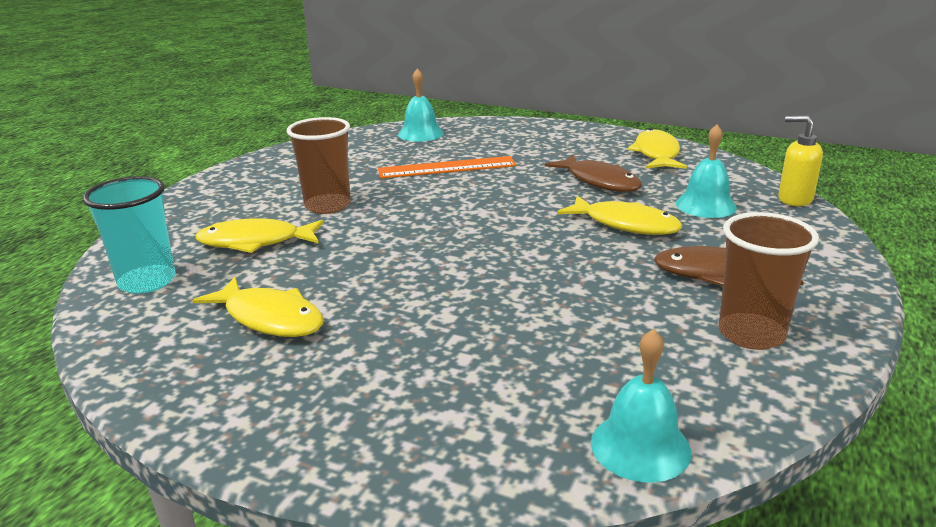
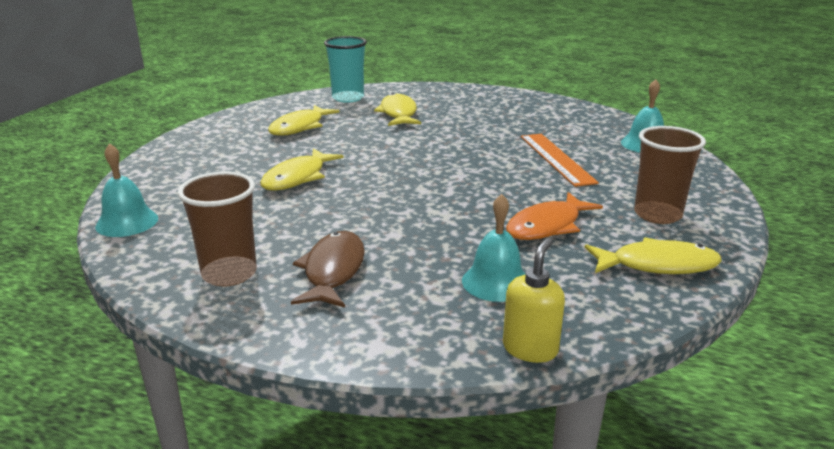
camera: 85 degrees right, 0 degrees up
brown cup [287,117,351,214] -> brown cup moved to [634,126,706,224]
brown fish [545,154,642,192] -> orange fish [506,192,603,240]
yellow fish [557,196,682,235] -> yellow fish moved to [260,148,344,191]

